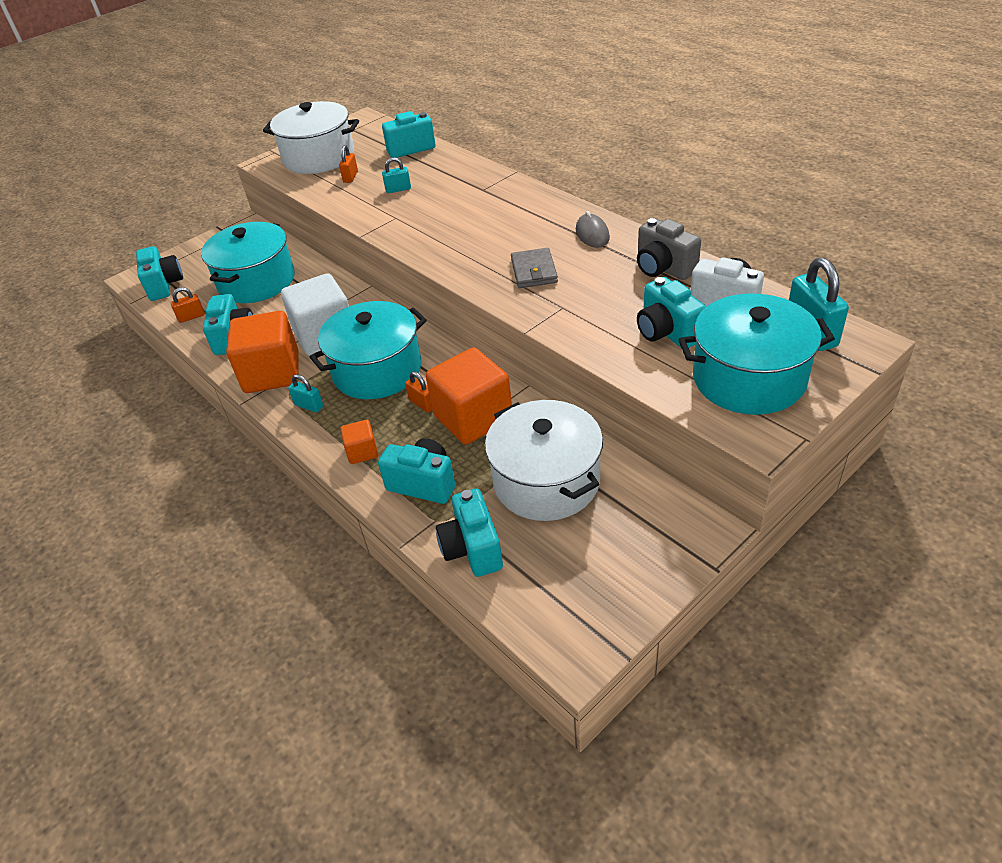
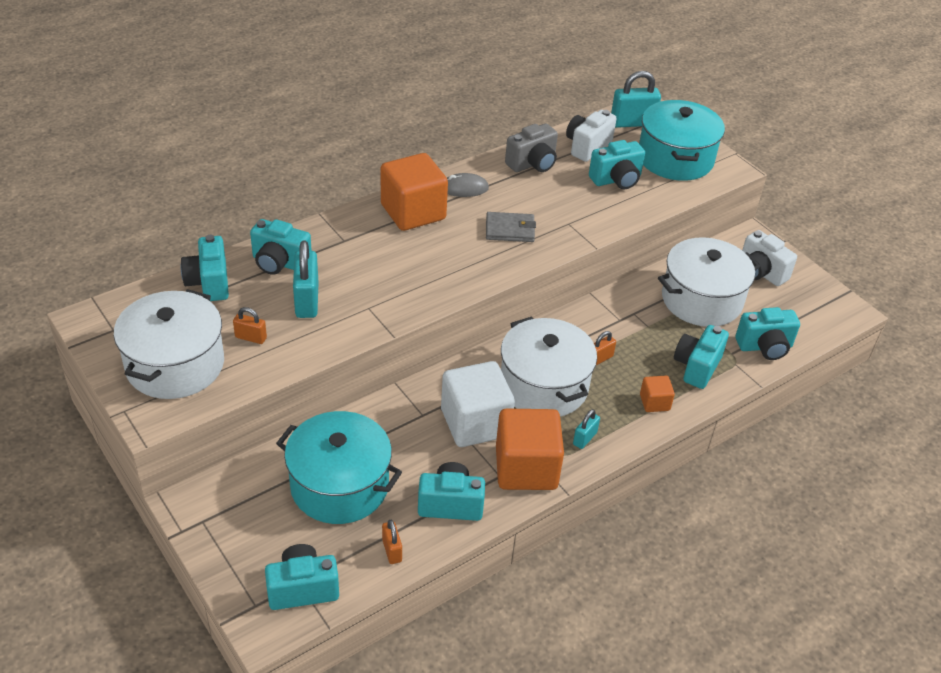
camera: 90 degrees left, 0 degrees up
turquoise pot [310,301,427,399] -> white pot [501,316,597,417]
turquoise padlock [382,157,411,193] -> turquoise padlock [293,241,318,318], size x1.84
orange cube [426,347,512,445] -> orange cube moved to [381,153,448,231]
none -> turquoise camera [250,219,312,275]
none -> white camera [742,230,797,286]

